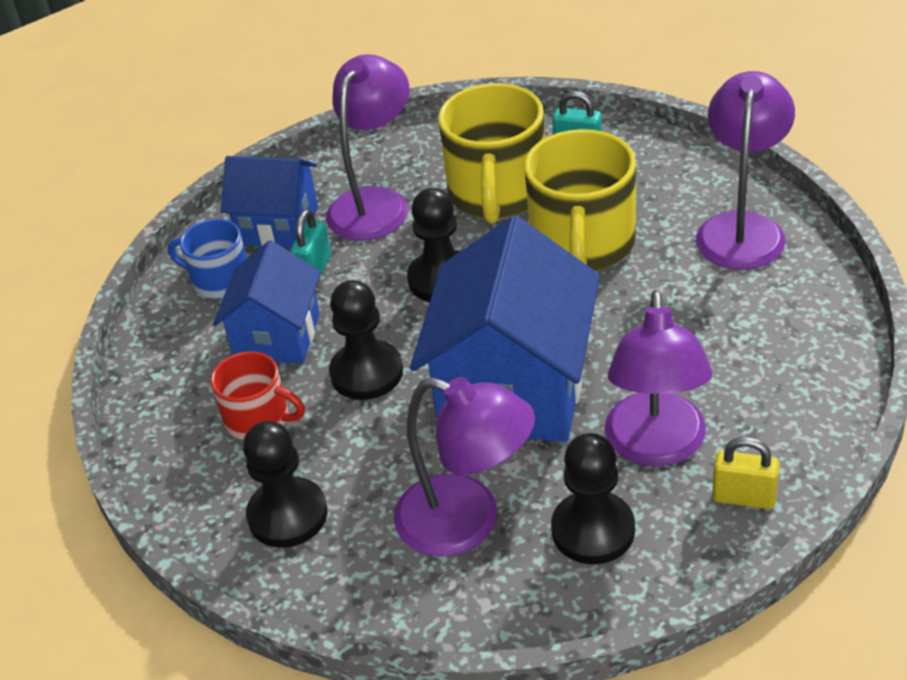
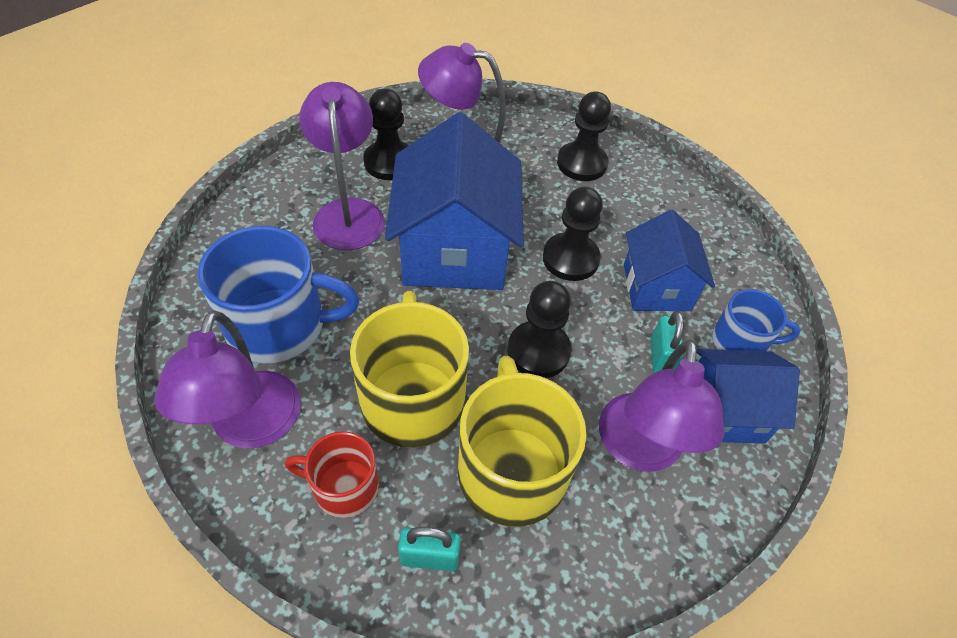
camera: 160 degrees right, 10 degrees up
red mug [211,351,305,440] -> red mug moved to [285,431,379,518]
yellow padlock [712,437,780,509] -> none
none -> blue mug [198,226,360,364]

